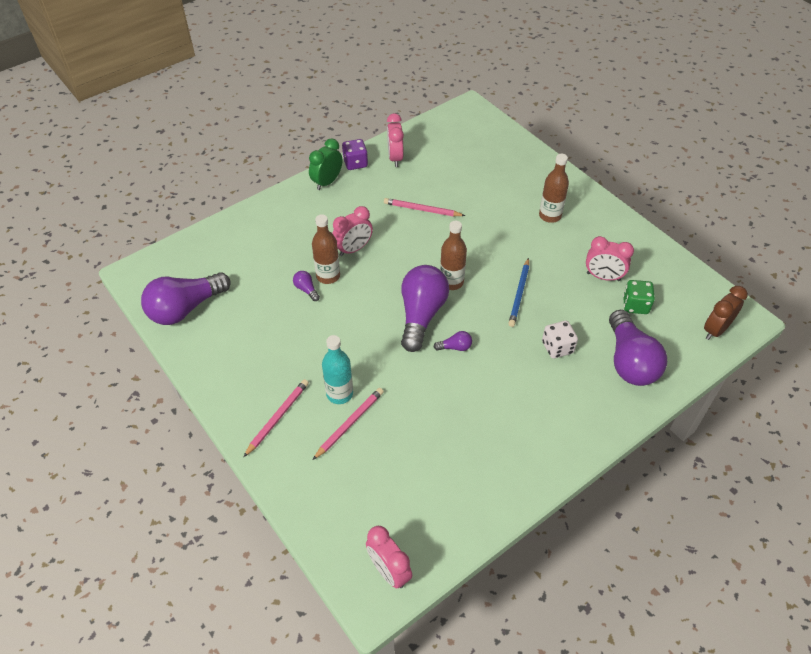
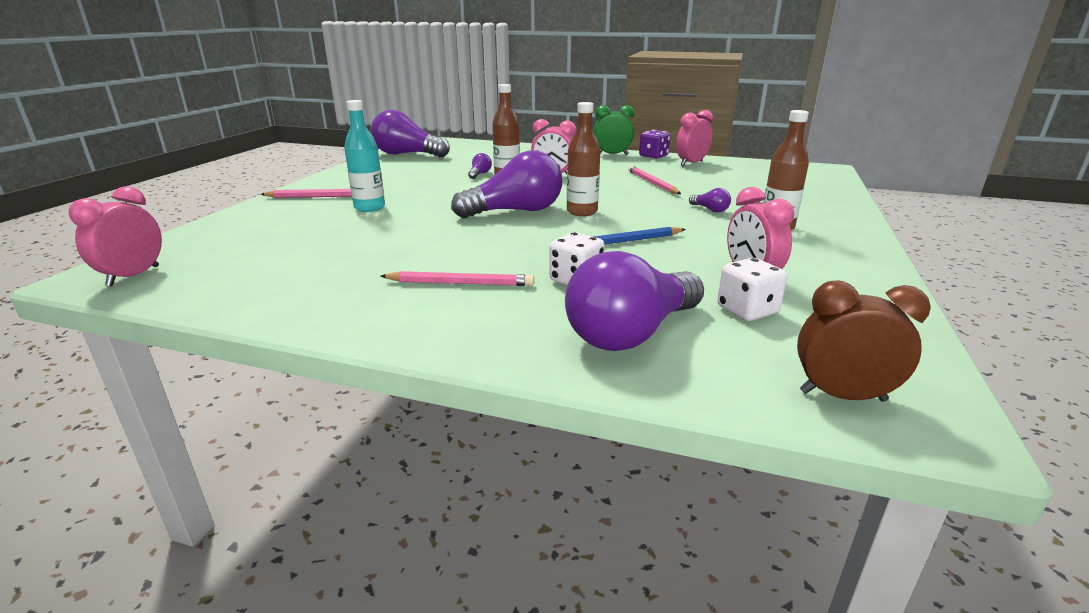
camera: 55 degrees right, 25 degrees down
pink pencil [313,388,384,460] -> pink pencil moved to [381,271,534,286]
purple light bulb [434,331,472,351] -> purple light bulb moved to [689,188,731,212]
green dice [623,280,655,314] -> white dice [717,258,787,321]

